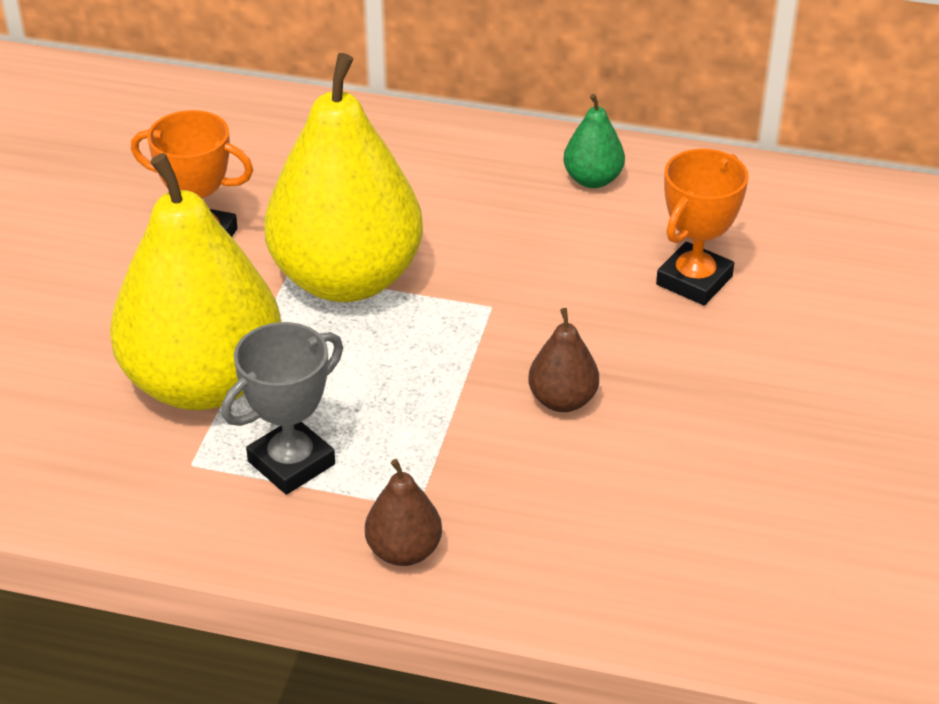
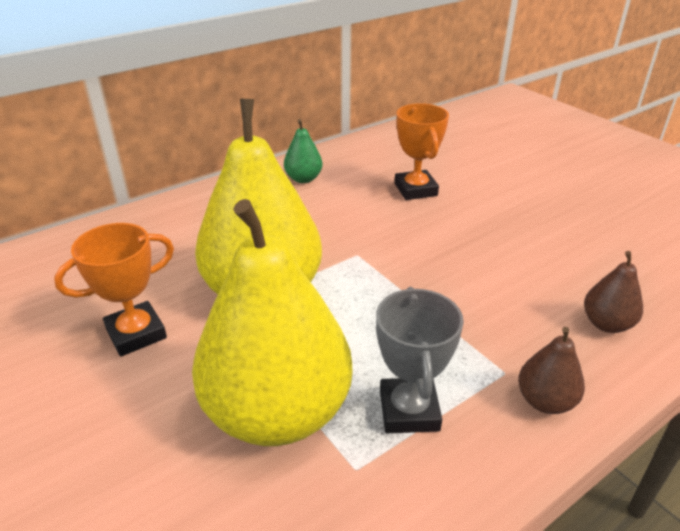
camera: 50 degrees left, 5 degrees down
brown pear [528,308,599,412] -> brown pear moved to [584,251,643,333]

